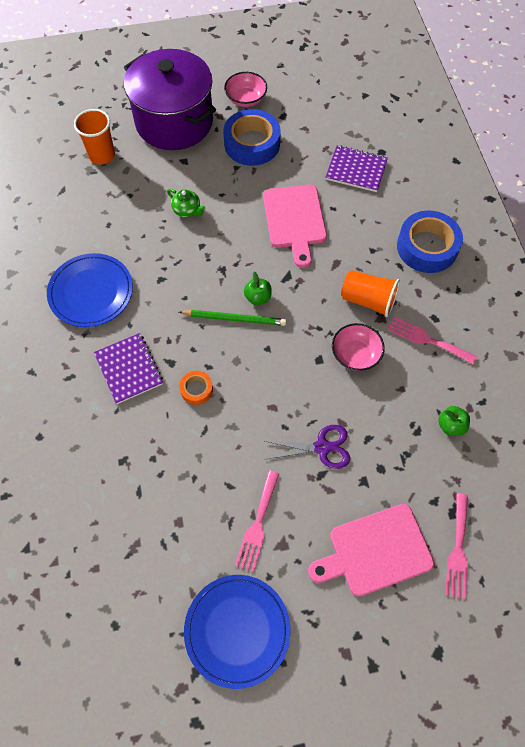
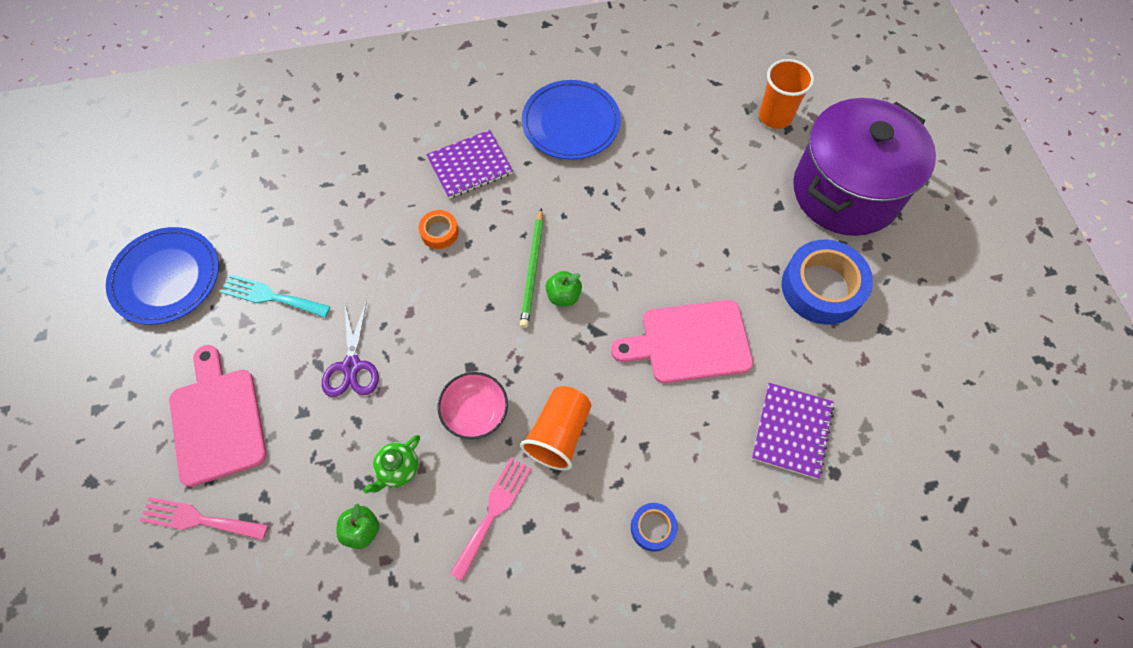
camera: 90 degrees right, 0 degrees up
green teapot [167,189,205,217] -> green teapot moved to [363,435,420,494]
pink bowl [224,72,267,107] -> none
pink fork [235,470,279,572] -> turquoise fork [221,274,331,318]
blue tape [397,210,463,273] -> blue tape [631,503,678,552], size x0.48

